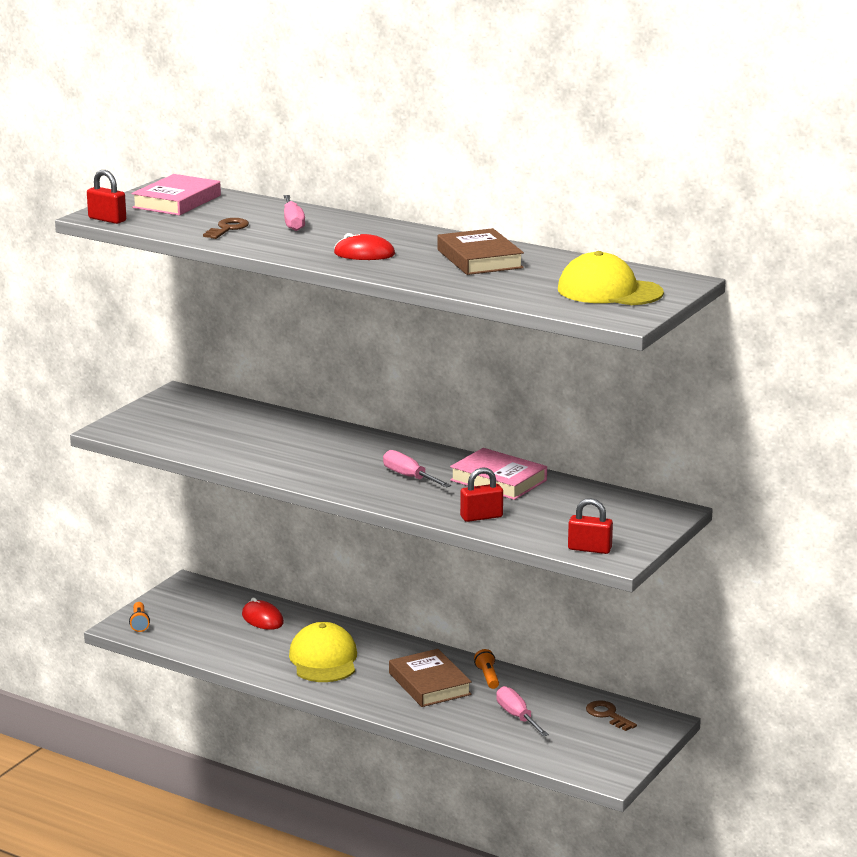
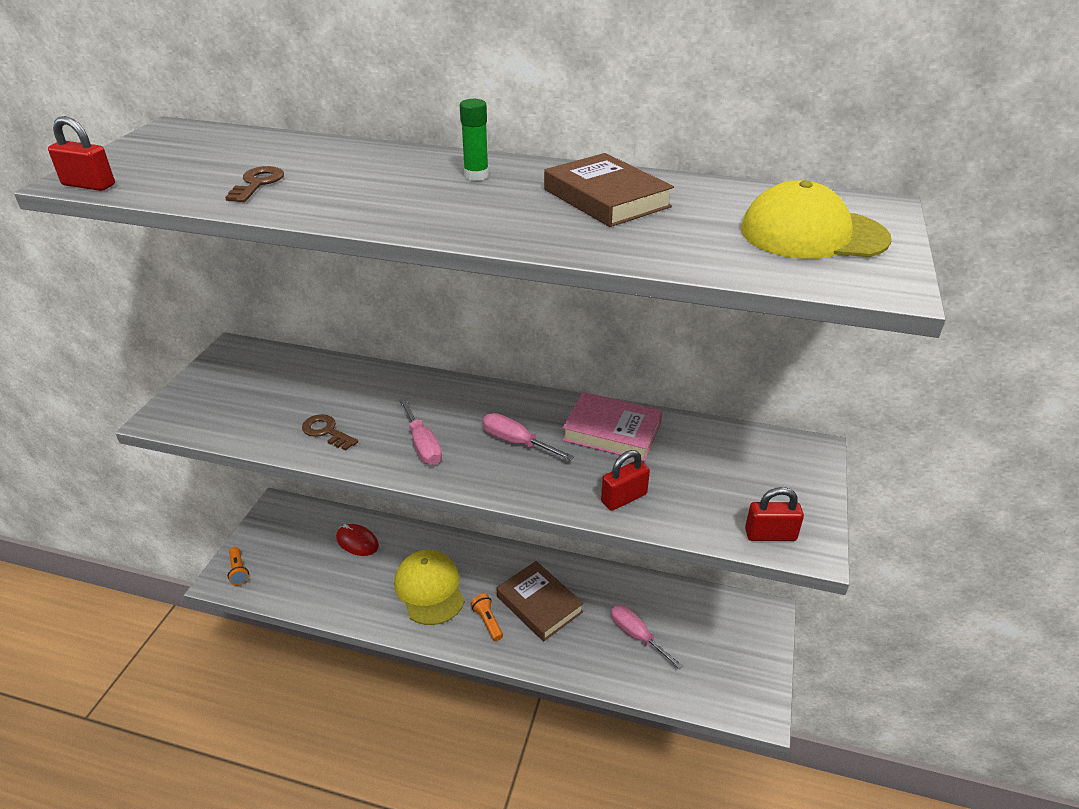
camera: 15 degrees left, 15 degrees up
pink book [132,174,221,216] -> none
pink screwdriver [283,195,305,231] -> pink screwdriver moved to [399,398,442,465]
red mouse [334,233,395,260] -> none
orange flashlight [474,649,499,689] -> orange flashlight moved to [471,594,503,641]
brown key [586,700,637,731] -> brown key moved to [302,414,358,450]
none -> green glue stick [460,99,489,181]

